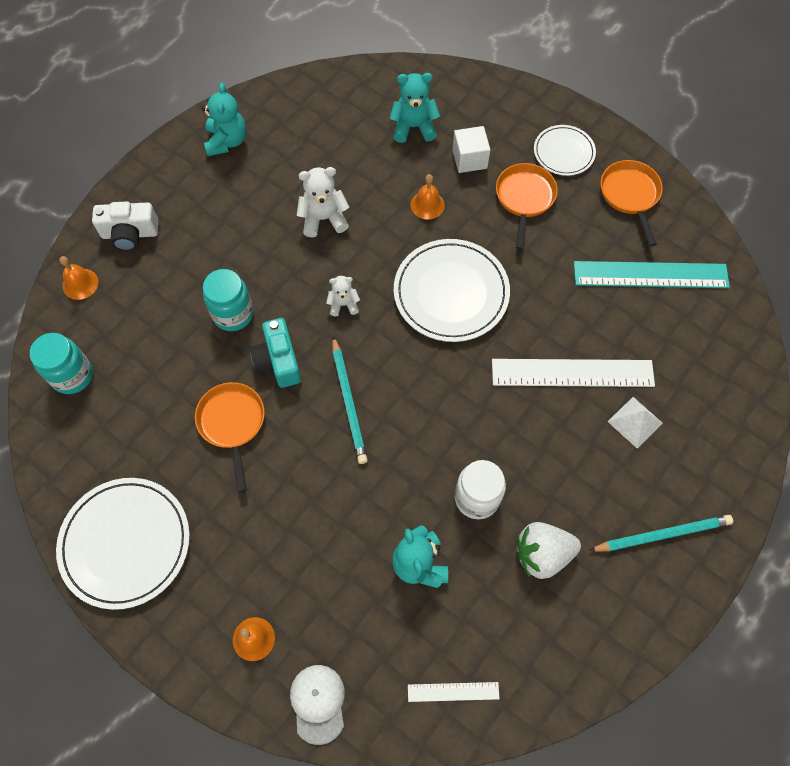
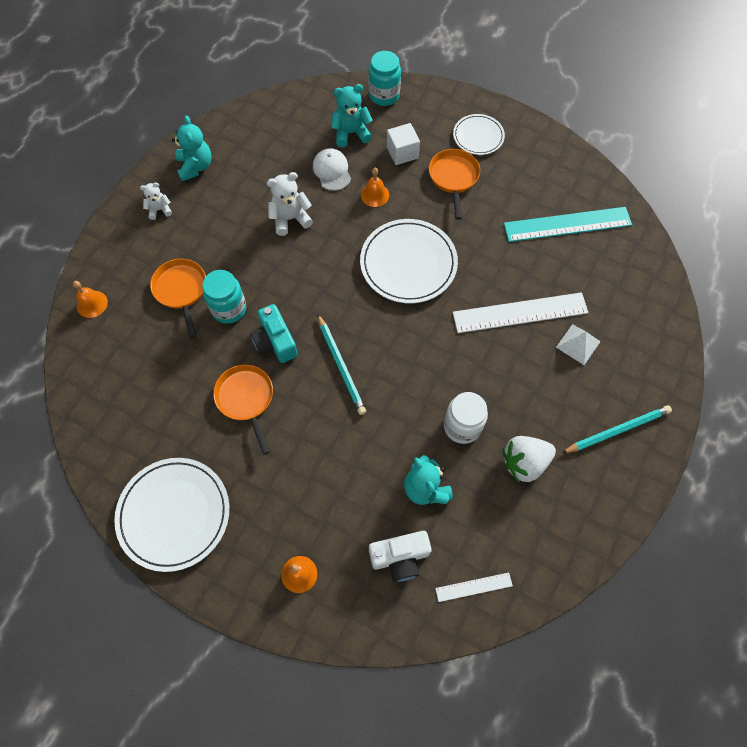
camera: 10 degrees left, 0 degrees up
turquoise jar [30,333,93,394] -> turquoise jar moved to [369,51,401,106]
white camera [92,201,159,251] -> white camera moved to [369,531,432,582]
white cap [290,665,345,745] -> white cap moved to [313,148,351,191]
white teddy bear [326,276,360,316] -> white teddy bear moved to [140,182,172,220]
orange pan [601,160,663,246] -> orange pan moved to [150,259,206,338]

